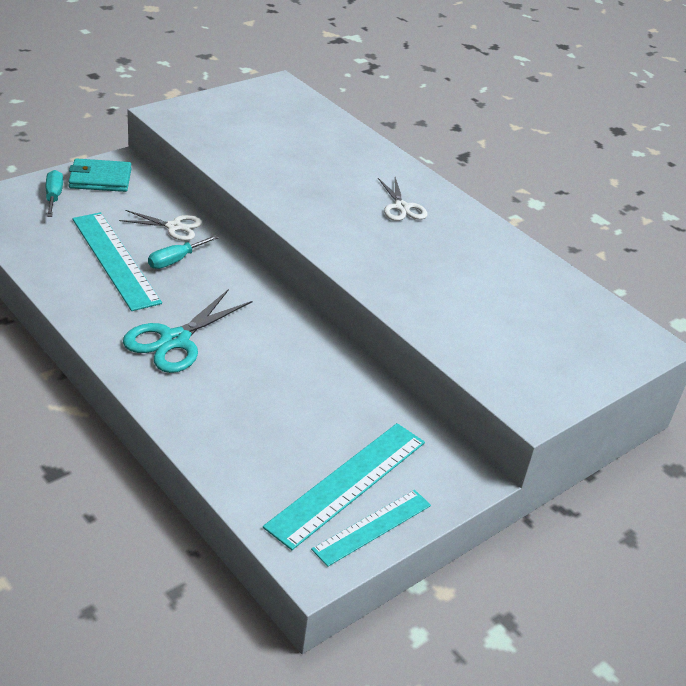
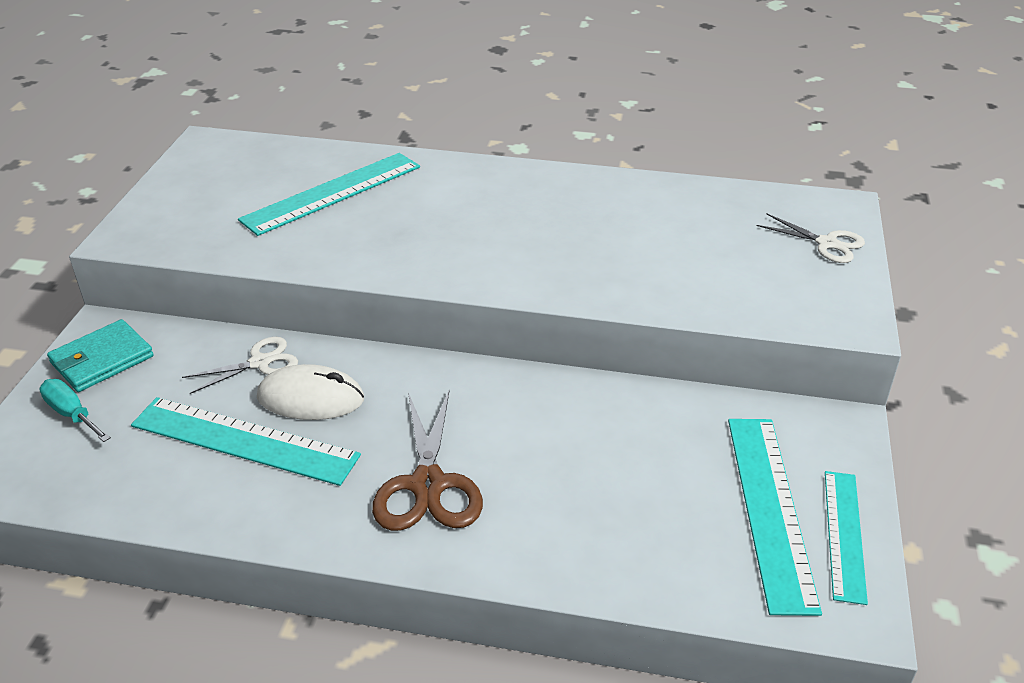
camera: 35 degrees left, 0 degrees up
turquoise scissors [123,289,253,373] -> brown scissors [372,389,483,531]
turquoise screwdriver [148,235,219,269] -> white mouse [257,364,364,420]
white scissors [378,177,427,221] -> white scissors moved to [757,214,865,263]
none -> turquoise ruler [238,153,420,236]

